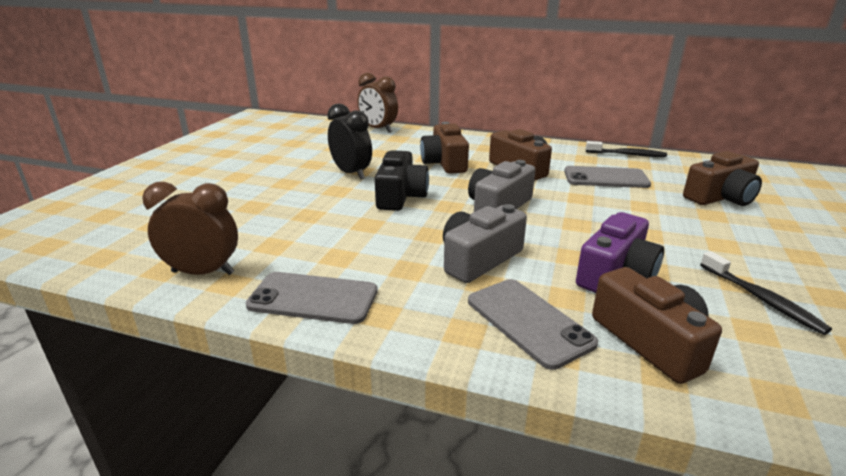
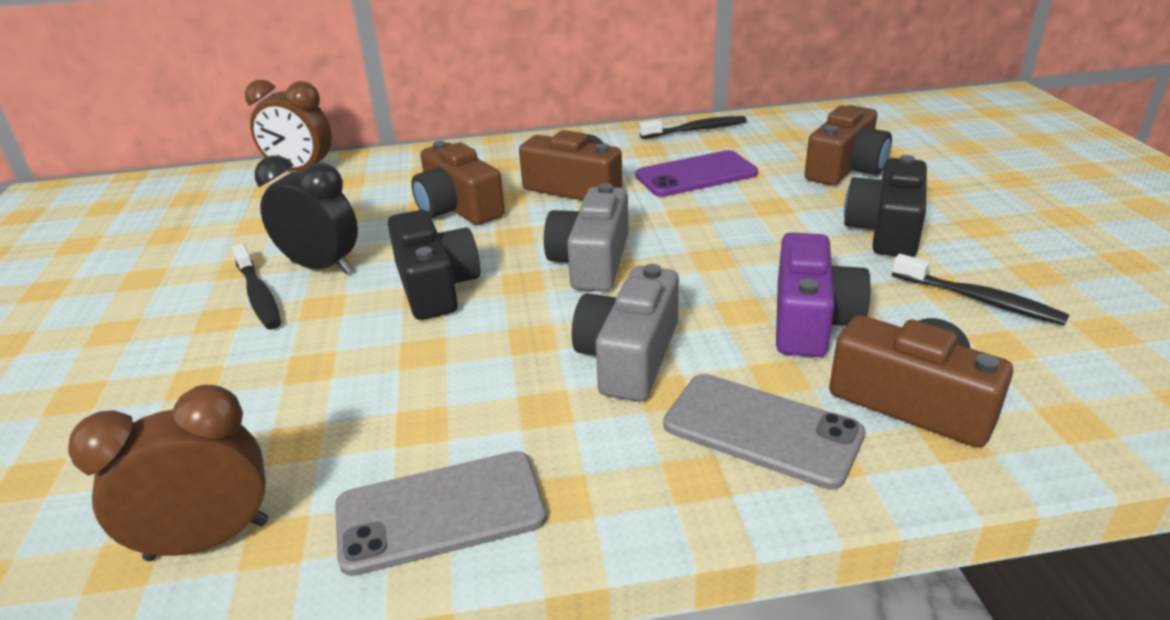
camera: 25 degrees left, 5 degrees up
grey phone [564,166,651,188] -> purple phone [635,150,758,197]
none -> black toothbrush [232,243,281,329]
none -> black camera [844,155,927,257]

